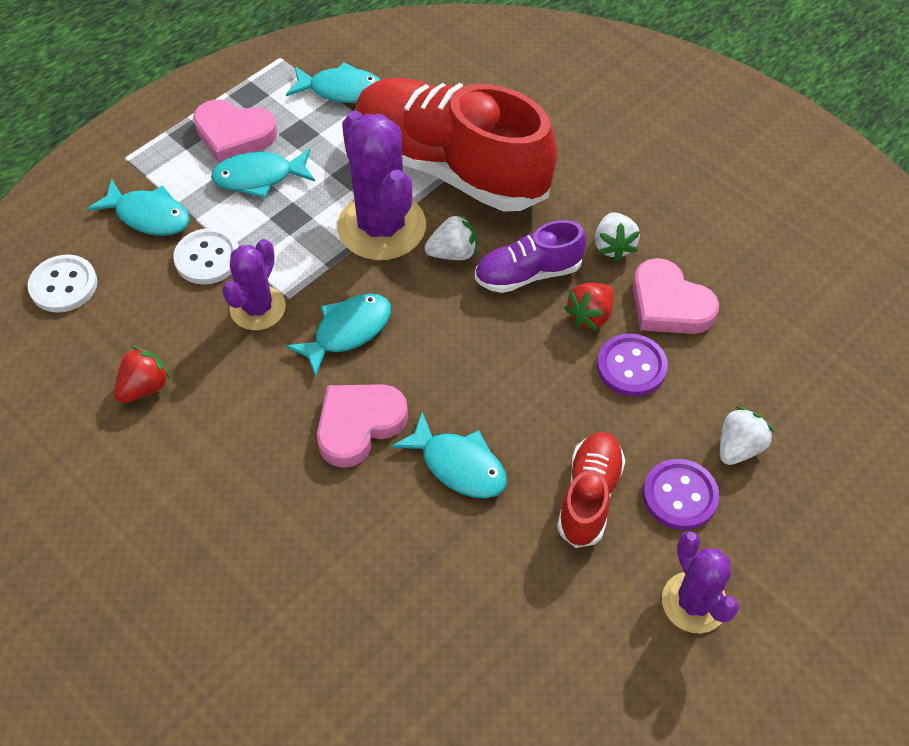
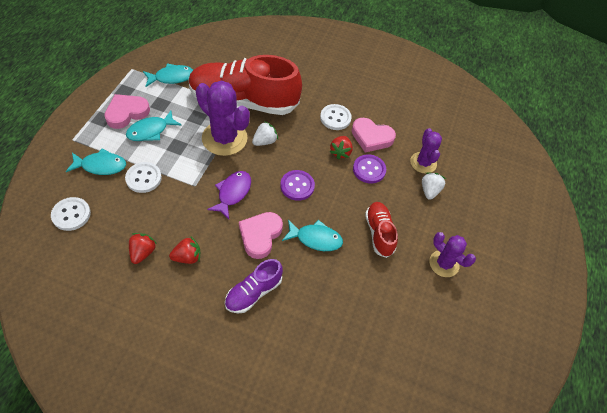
camera: 30 degrees left, 0 degrees up
pink heart [193,100,277,163] -> pink heart turned 150 degrees clockwise [104,94,150,129]
purple cactus [222,239,286,330] -> purple cactus moved to [410,128,442,174]
turquoise fish [286,294,391,377] -> purple fish [207,171,251,219]
purple shoe [475,220,586,293] -> purple shoe moved to [225,259,283,313]
white strawberry [595,212,640,261] -> white button [320,104,352,130]
purple button [643,459,719,530] -> purple button moved to [280,170,315,201]
none -> red strawberry [169,237,200,264]

